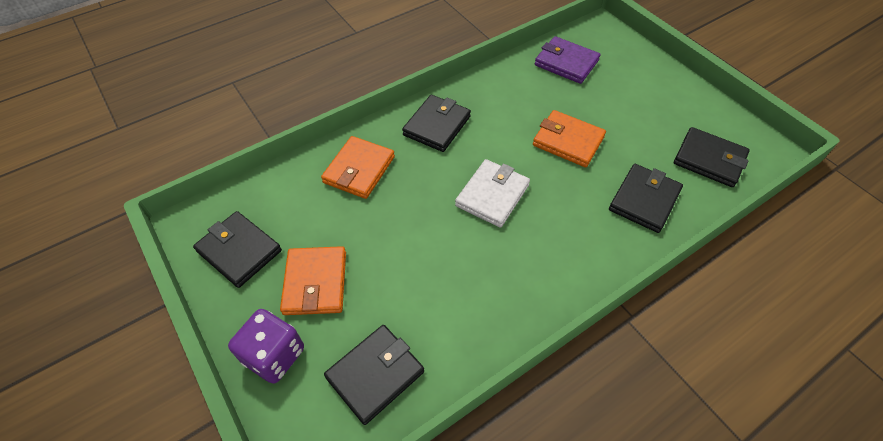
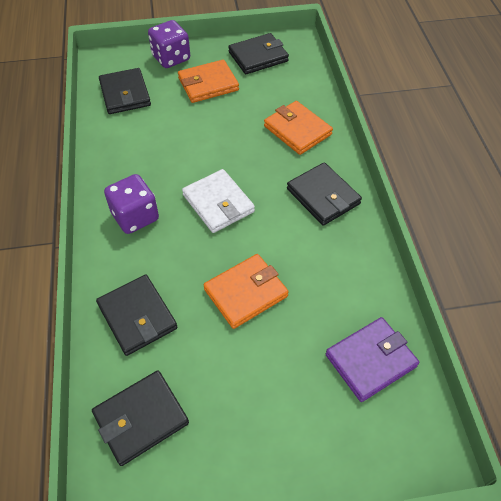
camera: 115 degrees right, 0 degrees up
orange wallet [280,246,346,315] -> orange wallet turned 45 degrees counterclockwise [178,60,239,103]
none -> purple dice [104,174,159,234]

